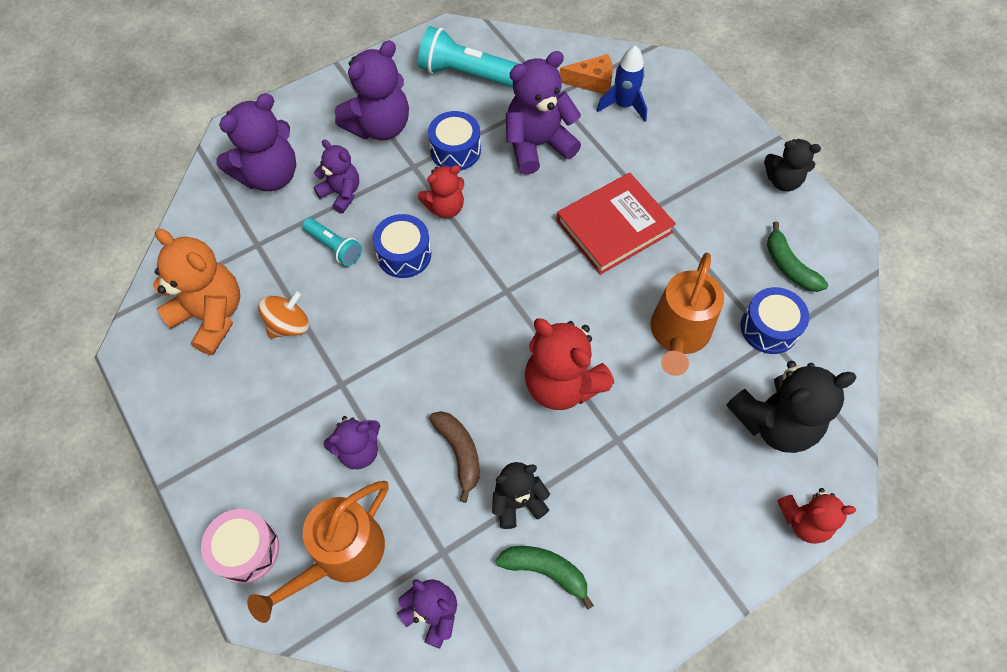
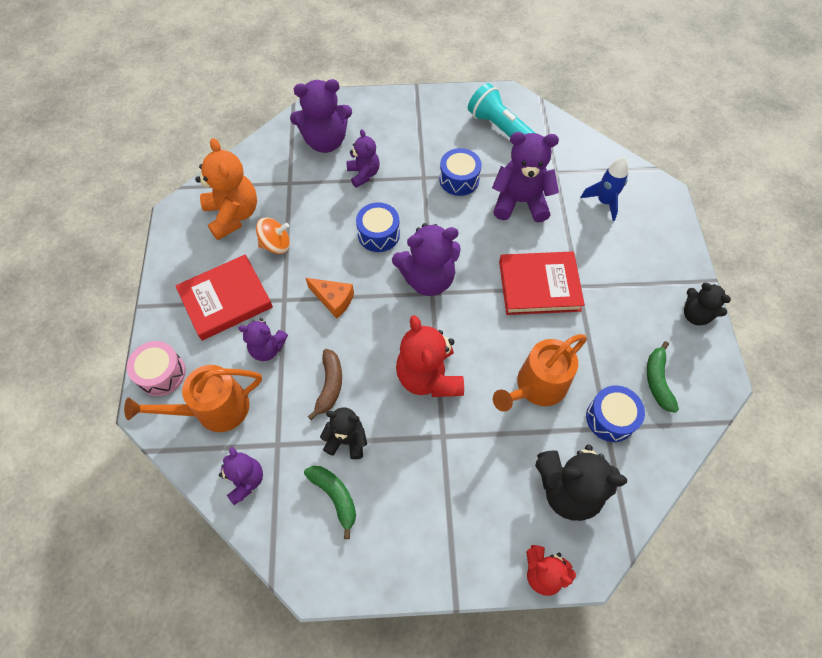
camera: 30 degrees right, 0 degrees up
turquoise flashlight [302,218,362,266] -> none
purple teddy bear [335,40,409,140] -> purple teddy bear moved to [392,223,461,296]
red teddy bear [418,165,464,218] -> none
orange cheese [560,54,613,95] -> orange cheese moved to [306,278,354,319]
none -> red book [175,254,273,341]

